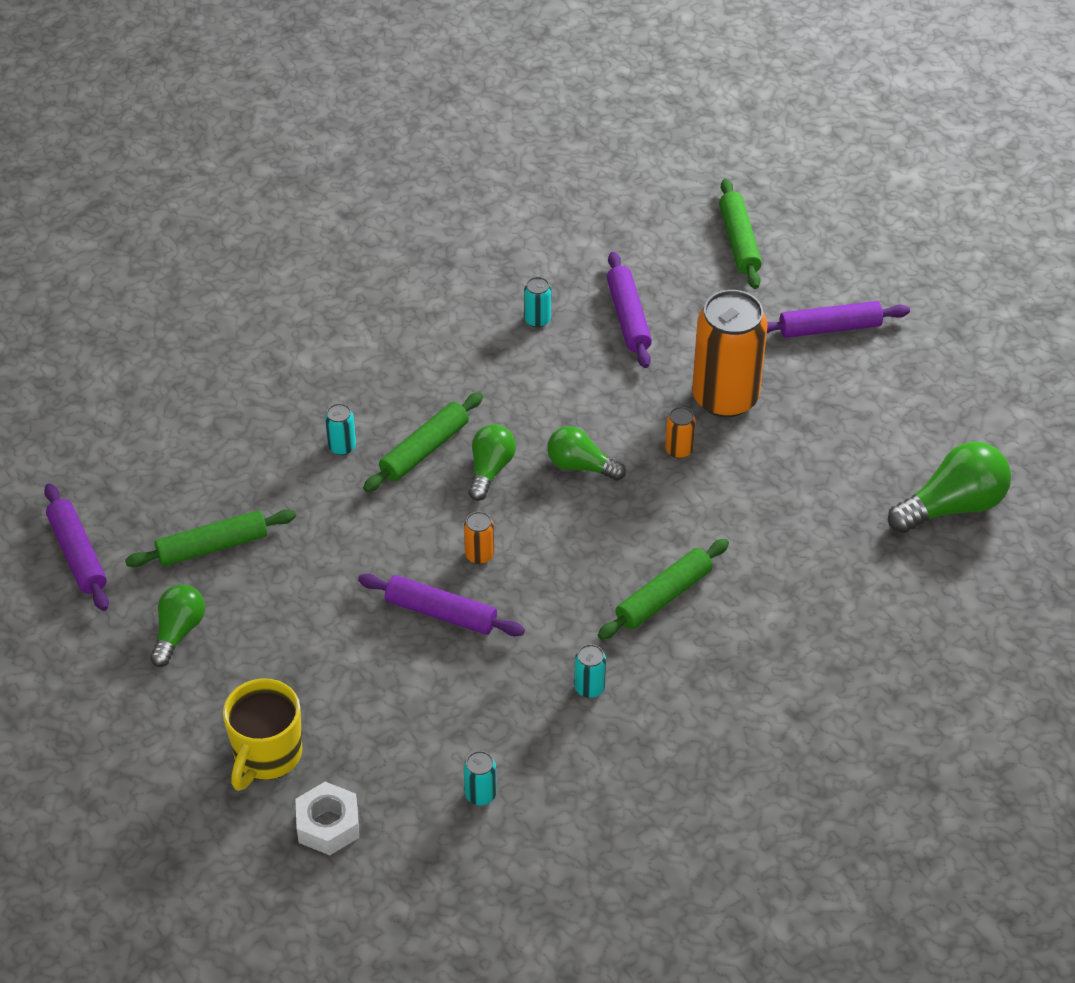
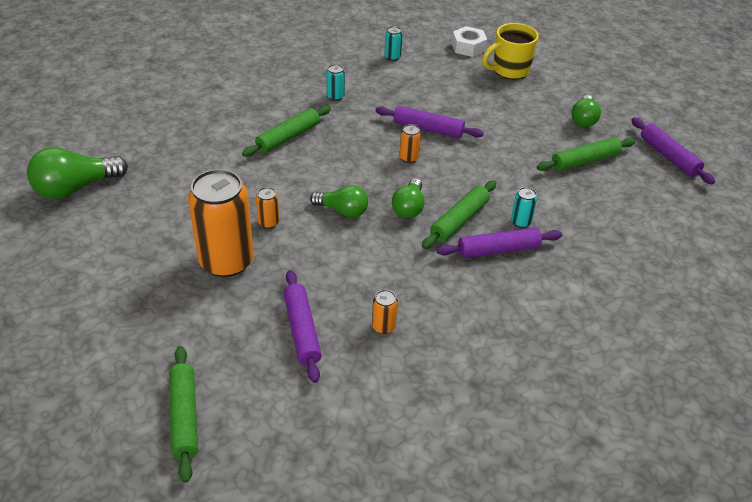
camera: 175 degrees right, 5 degrees down
yellow mug [223,679,302,791] -> yellow mug turned 135 degrees counterclockwise [482,23,539,79]
turquoise can [524,277,551,328] -> orange can [372,290,398,334]
purple rolling pin [767,301,910,338] -> purple rolling pin moved to [437,227,562,258]

